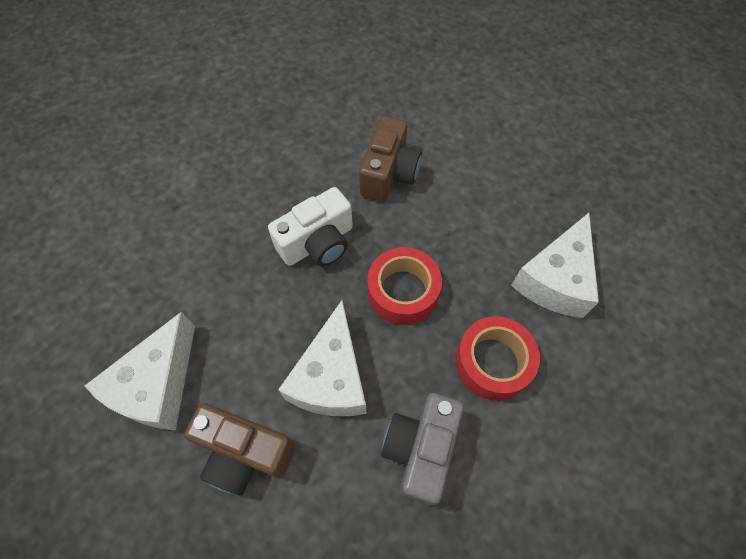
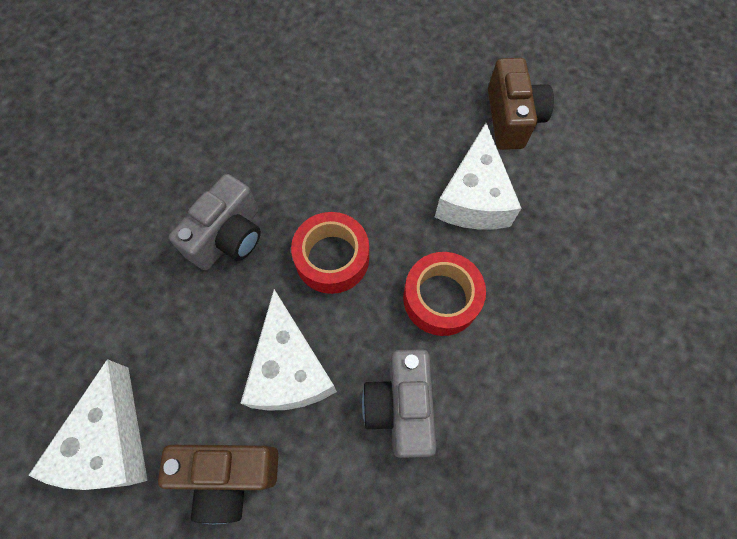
camera: 20 degrees left, 5 degrees up
white camera [268,187,353,266] -> grey camera [169,174,261,270]
brown camera [359,116,422,202] -> brown camera moved to [488,58,554,150]

